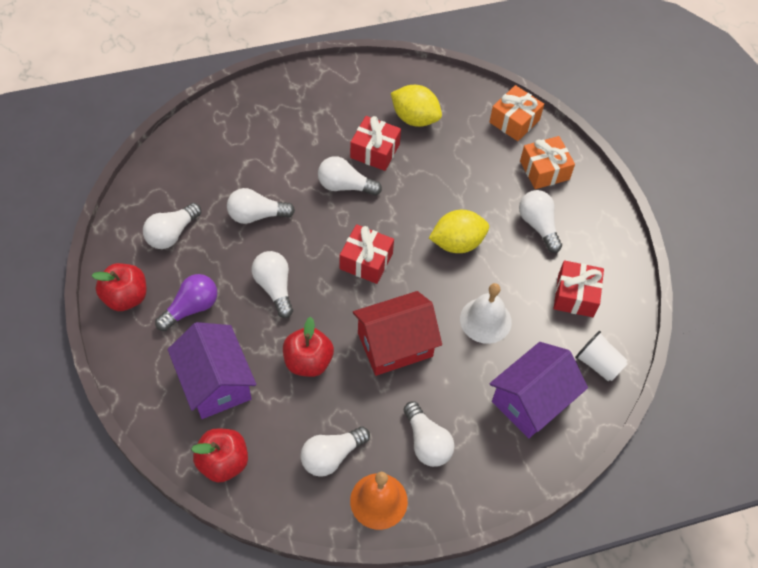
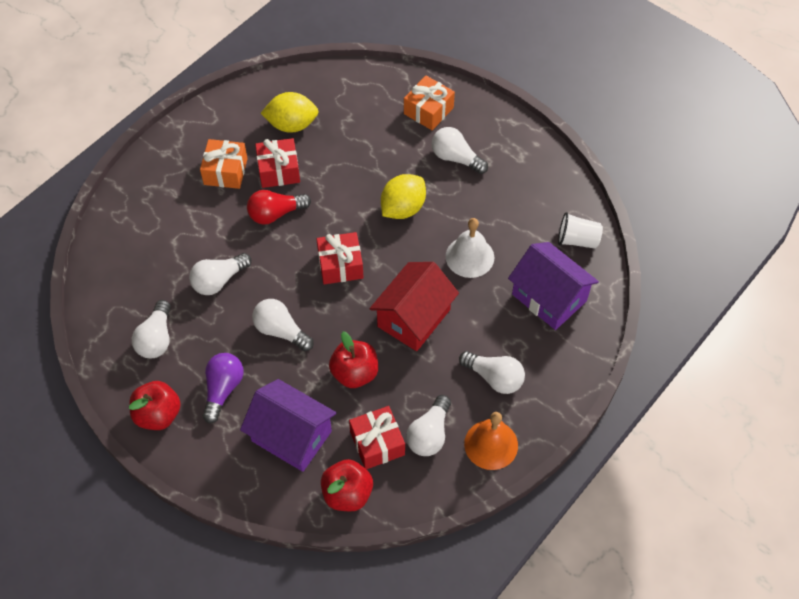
camera: 30 degrees left, 0 degrees up
white light bulb [318,156,382,196] -> red light bulb [247,190,311,225]
purple house [489,342,588,438] -> purple house turned 60 degrees counterclockwise [508,242,599,330]
orange gift [490,85,544,141] -> orange gift moved to [200,139,248,189]
red gift [554,260,604,317] -> red gift moved to [349,406,405,469]

